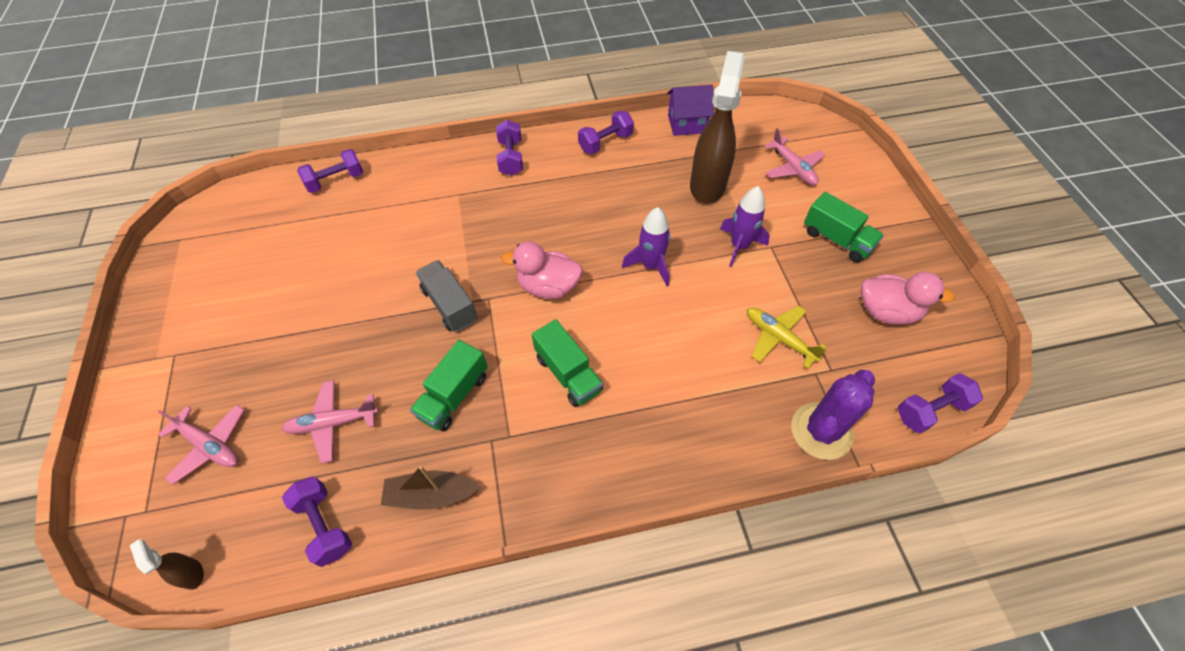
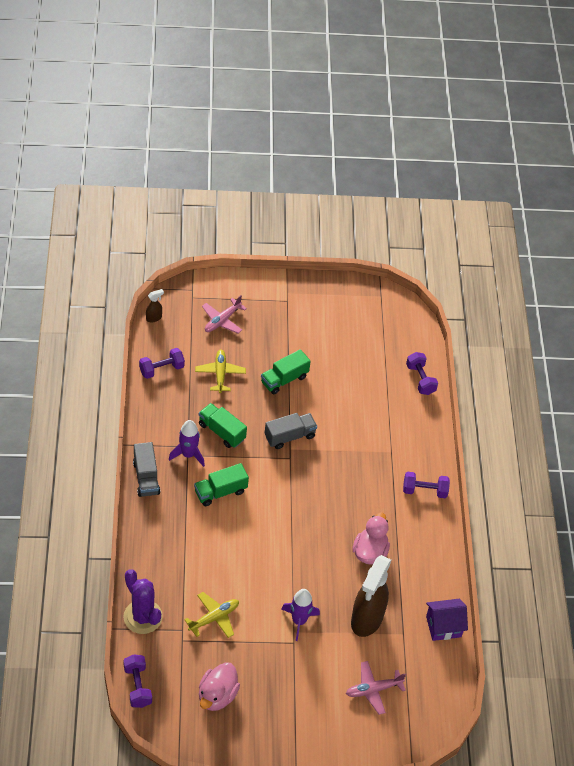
camera: 95 degrees right, 5 degrees down
pink plane [282,380,378,463] -> yellow plane [195,350,246,393]
brown boat [381,466,480,510] -> none
pink duck [501,242,583,299] -> pink duck moved to [353,513,390,565]
purple dumbbell [578,111,634,154] -> none
purple rocket [622,207,670,287] -> purple rocket moved to [169,420,205,467]
purple house [667,85,714,136] -> purple house turned 75 degrees clockwise [426,599,468,641]
brown spray bottle [690,51,745,204] -> brown spray bottle turned 90 degrees clockwise [351,555,391,637]
green truck [804,192,884,262] -> green truck moved to [261,349,311,395]
none -> grey truck [133,442,160,497]

